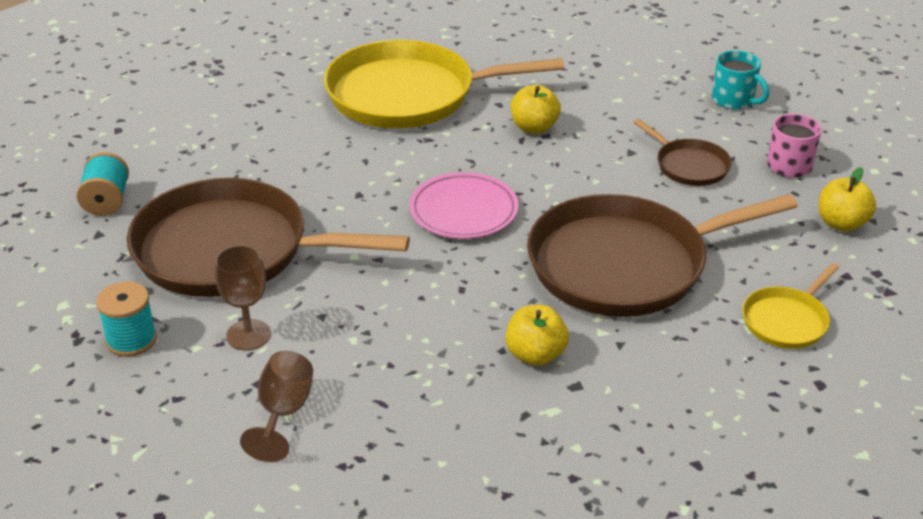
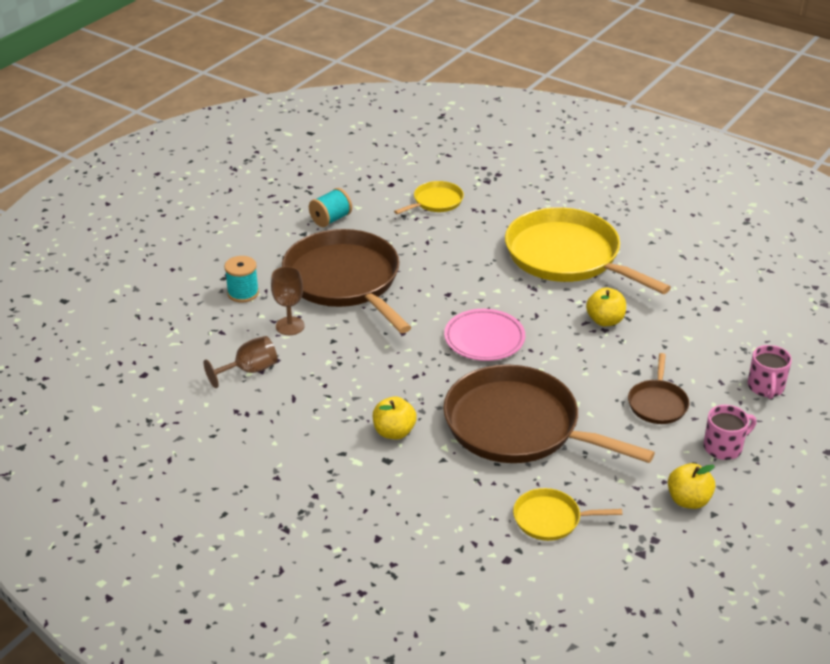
camera: 50 degrees right, 0 degrees up
turquoise mug [712,50,769,110] -> pink mug [748,345,792,399]
none -> yellow pan [394,181,464,214]

